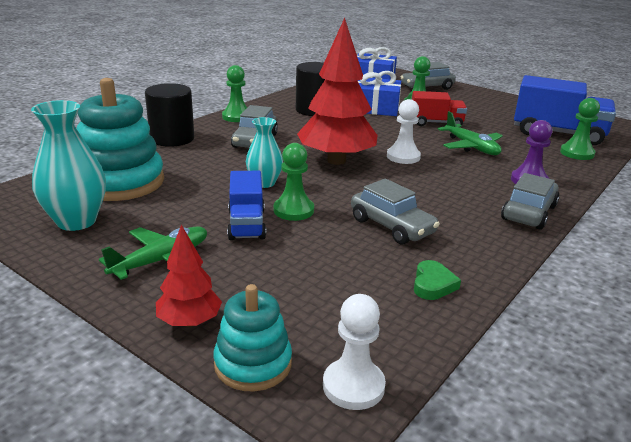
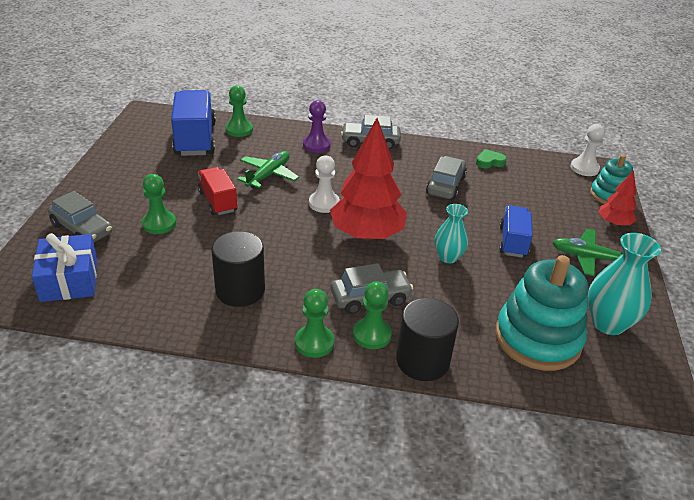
camera: 120 degrees left, 10 degrees up
blue truck [227,171,266,240] -> blue truck turned 45 degrees counterclockwise [499,205,533,257]
green pawn [274,143,314,221] -> green pawn moved to [353,281,392,349]
blue gift [358,71,401,116] -> none

